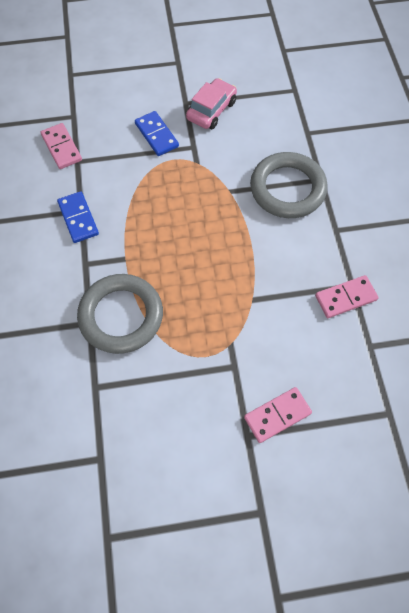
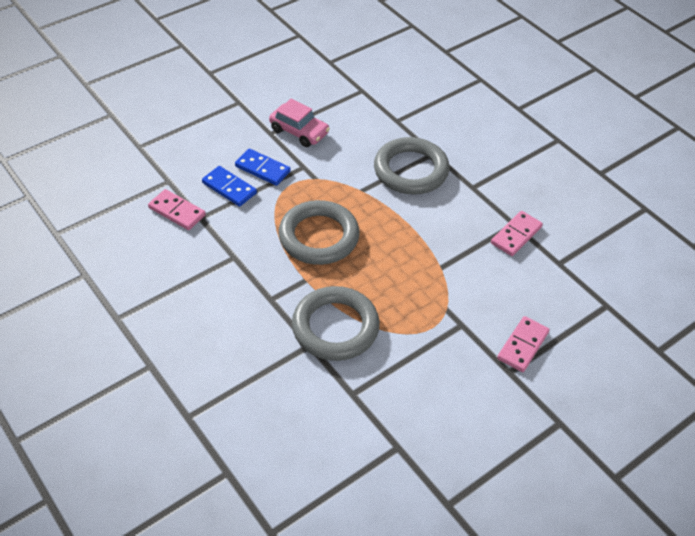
camera: 30 degrees left, 15 degrees down
blue domino [57,191,99,243] -> blue domino moved to [202,166,257,207]
pink car [186,78,237,129] -> pink car turned 120 degrees clockwise [269,99,330,147]
none -> grey ring [278,200,359,265]

